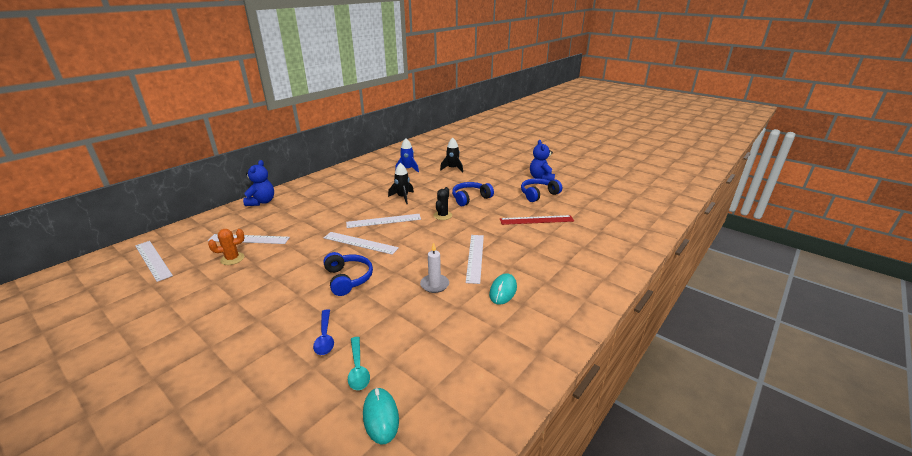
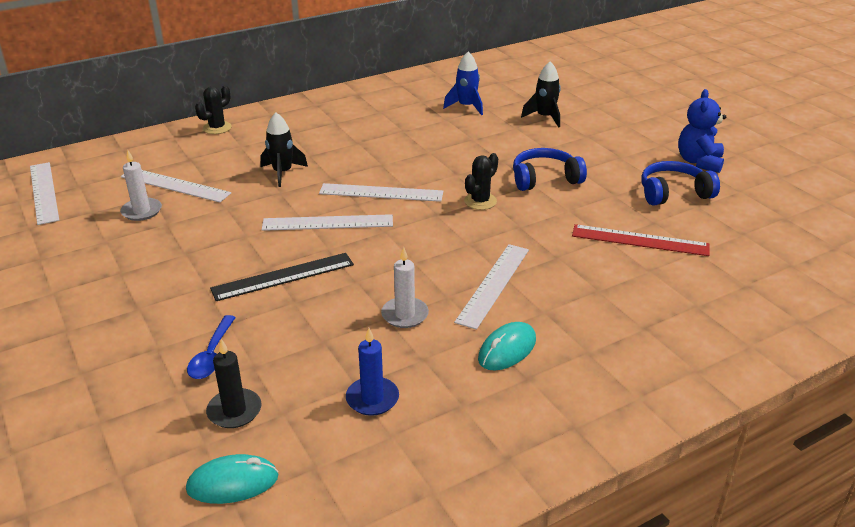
camera: 20 degrees right, 5 degrees up
orange cactus [208,229,245,265] -> white candle [120,150,162,221]
blue teddy bear [243,160,274,206] -> black cactus [195,85,232,134]
blue headphones [323,252,373,296] -> black ruler [210,253,354,301]
white ruler [324,232,399,255] -> white ruler turned 45 degrees counterclockwise [262,214,393,231]
turquoise spoon [348,337,370,390] -> black candle [206,339,262,428]
turquoise mouse [363,388,399,444] -> turquoise mouse turned 75 degrees clockwise [186,454,278,504]
black rocket [388,163,414,204] -> black rocket moved to [260,112,308,187]
none -> blue candle [346,328,399,416]

